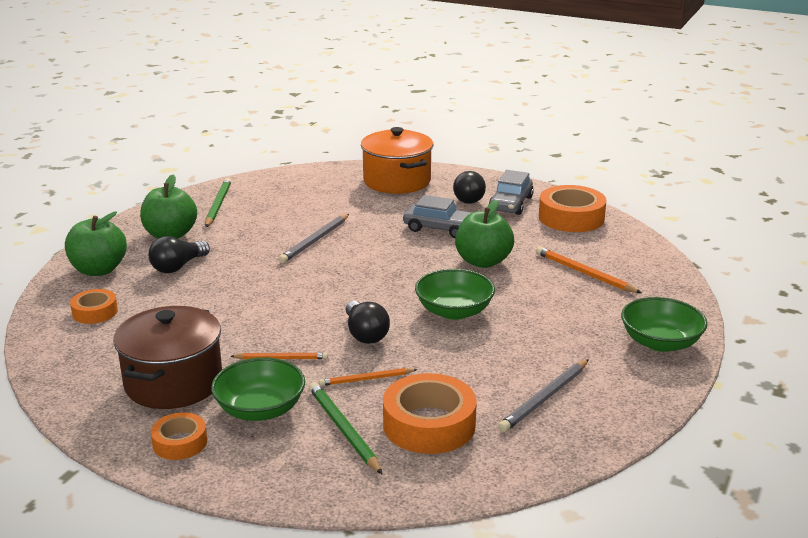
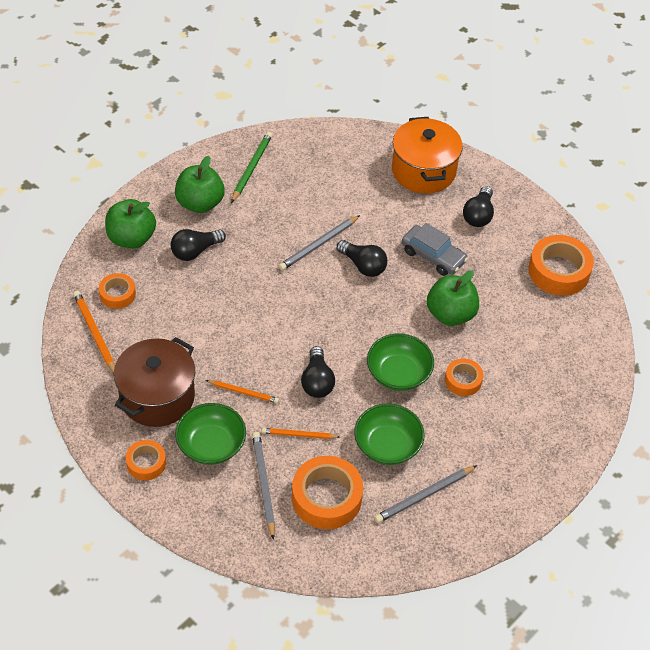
camera: 15 degrees right, 25 degrees up
green pencil [309,382,383,475] -> grey pencil [252,432,275,540]
grey car [489,170,534,215] -> none
orange pencil [536,246,641,293] -> orange pencil moved to [73,290,115,373]
green bowl [621,297,708,352] -> green bowl moved to [354,403,425,465]
none -> black light bulb [337,240,387,277]
none -> orange tape [445,358,483,396]

